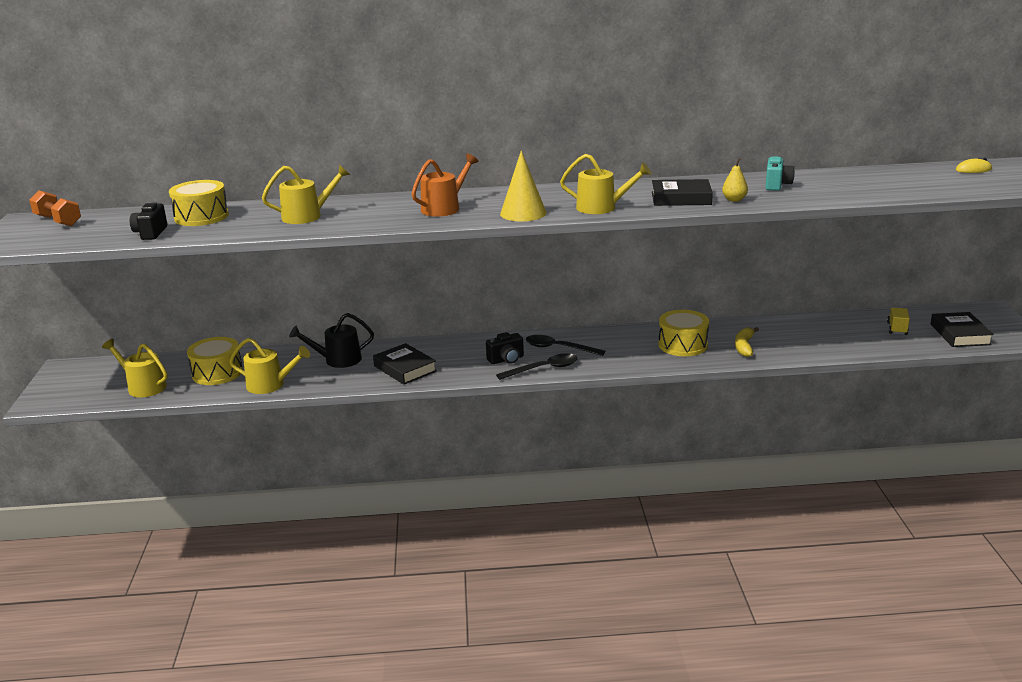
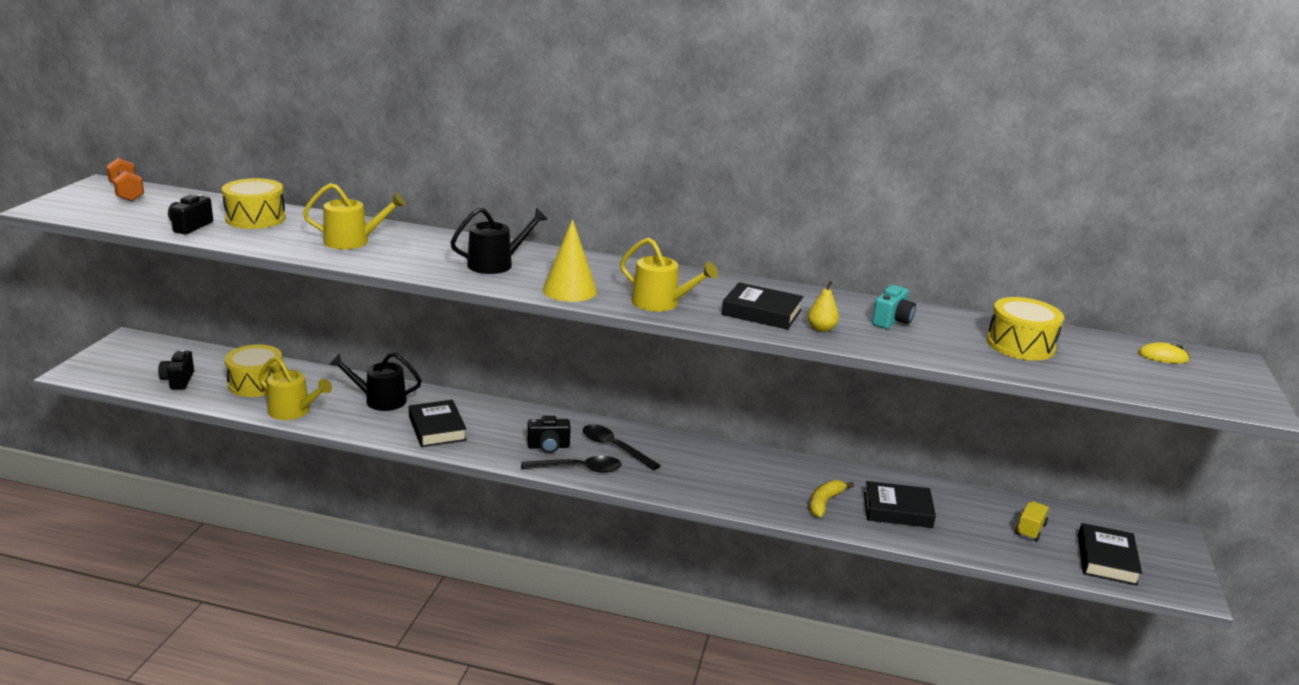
camera: 15 degrees right, 0 degrees up
yellow watering can [102,339,168,397] -> black camera [158,349,194,390]
orange watering can [411,154,478,217] -> black watering can [450,208,548,274]
yellow drum [658,310,709,356] -> yellow drum moved to [987,297,1064,361]
none -> black book [864,481,936,528]

